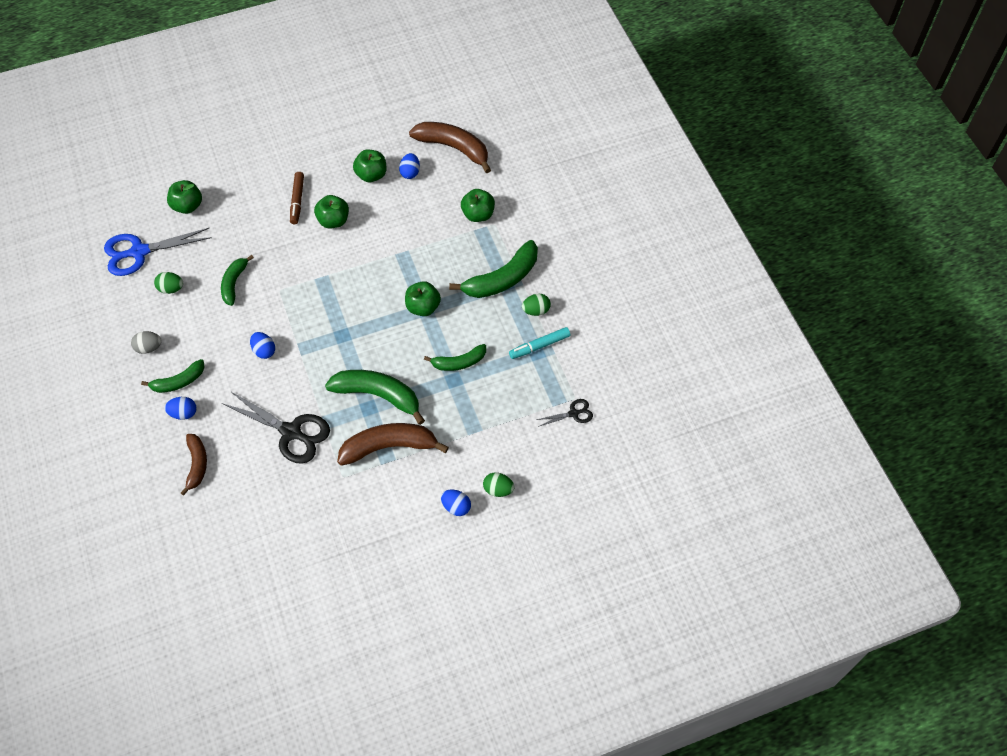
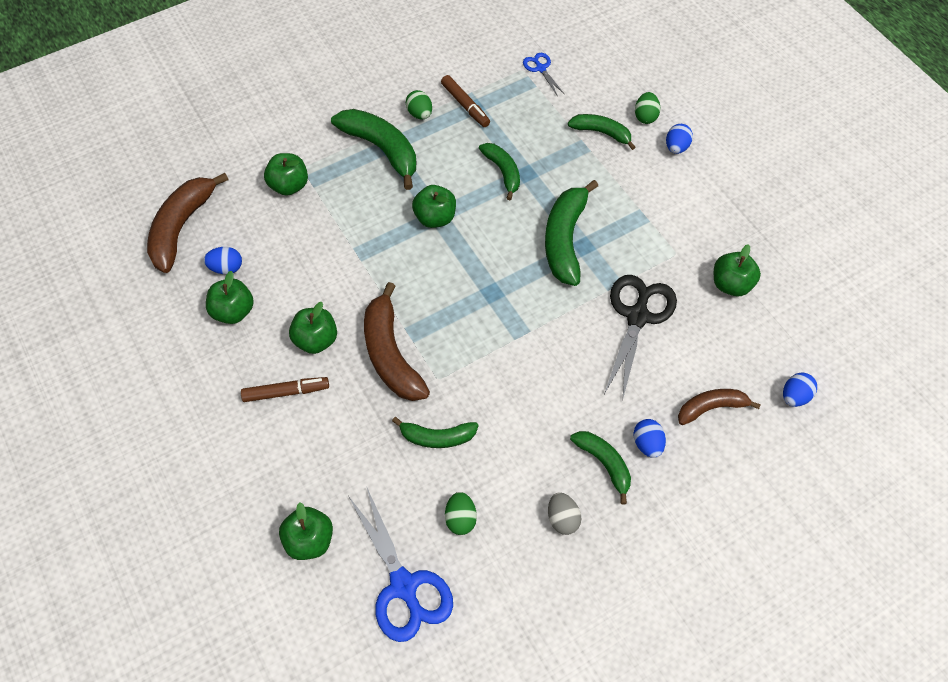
camera: 100 degrees left, 0 degrees up
blue egg [250,332,275,359] -> blue egg moved to [783,373,817,407]
brown banana [337,423,449,466] -> brown banana moved to [364,282,430,401]
turquoise marker [509,327,570,359] -> brown marker [441,75,490,127]
black scissors [537,399,593,427] -> blue scissors [523,53,564,96]
none -> green banana [568,114,636,150]
none -> green apple [714,244,761,296]

